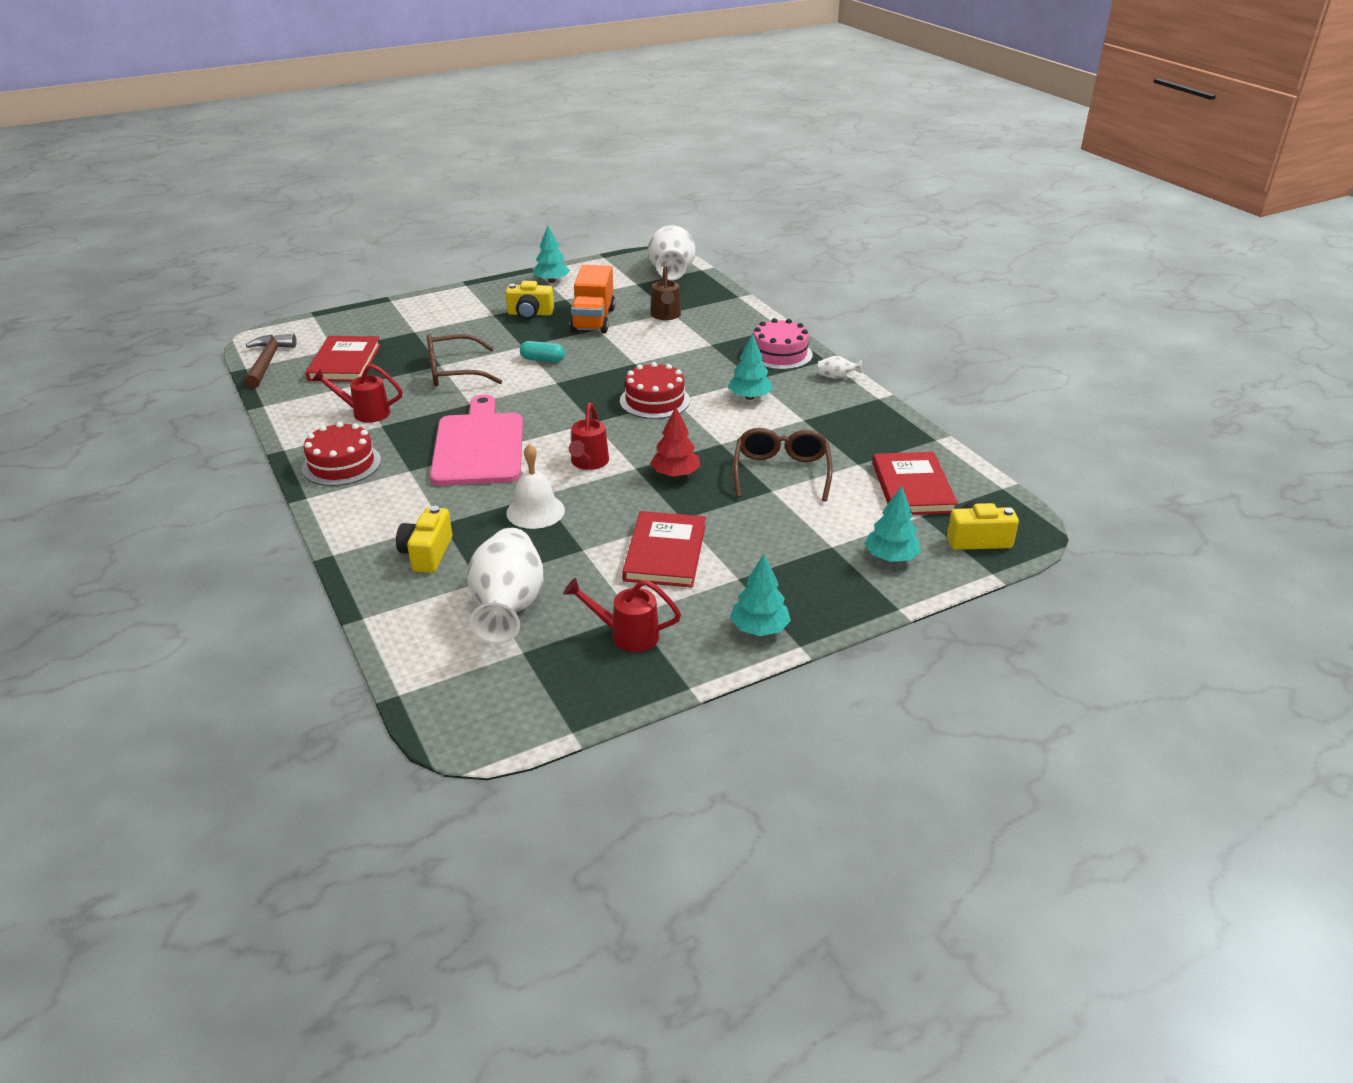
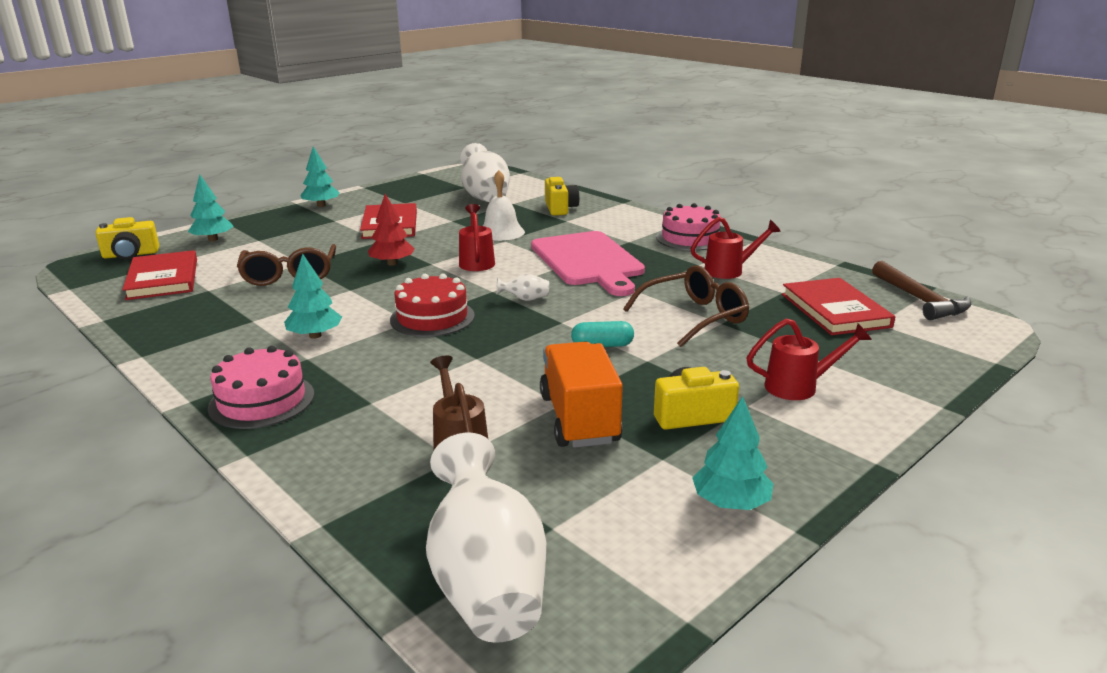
camera: 165 degrees right, 10 degrees down
red cake [302,422,381,486] -> pink cake [656,203,721,251]
red watering can [563,578,681,652] -> red watering can moved to [747,318,872,400]
white vase [818,356,862,379] -> white vase moved to [497,274,549,301]

